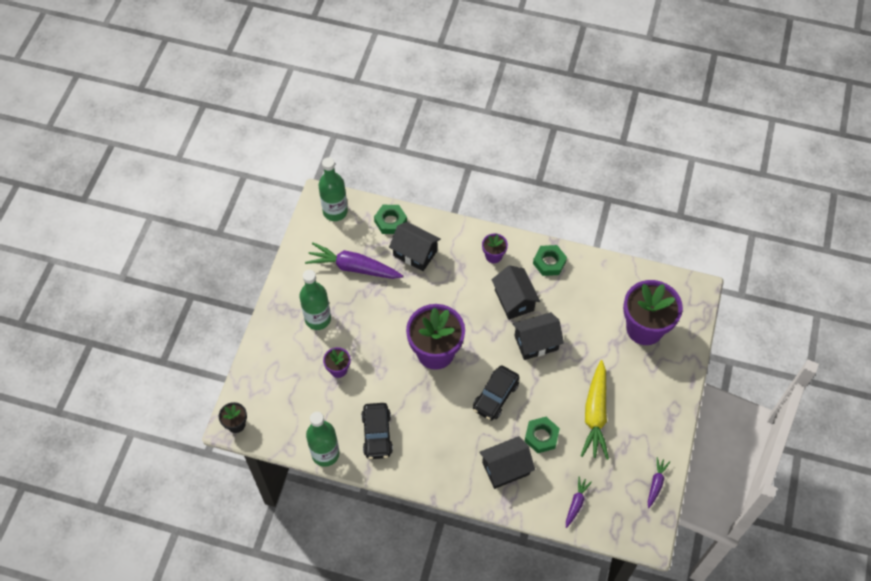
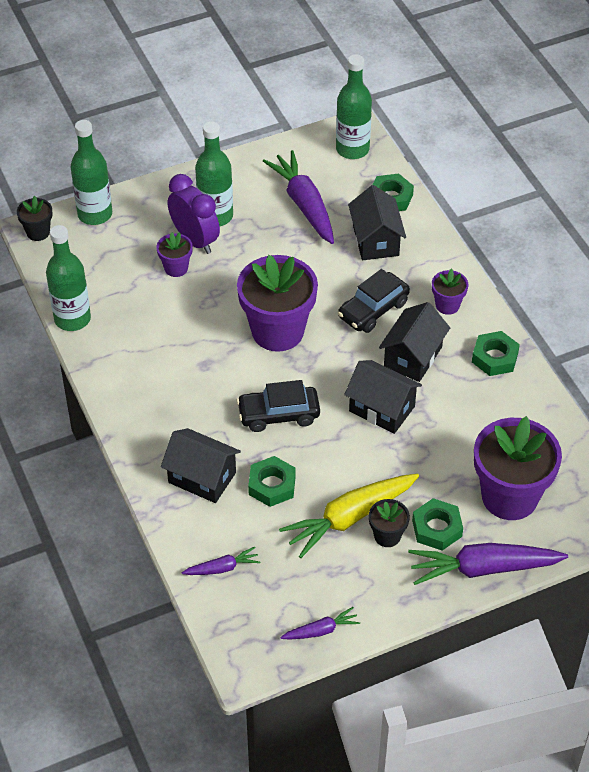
camera: 50 degrees right, 10 degrees down
black car [361,403,393,459] -> black car moved to [338,269,410,333]
none -> green bottle [71,120,112,225]
none -> purple clock [168,174,220,254]
none -> black flower pot [369,499,410,547]
none -> purple carrot [408,543,568,585]
none -> green nut [412,498,463,550]

